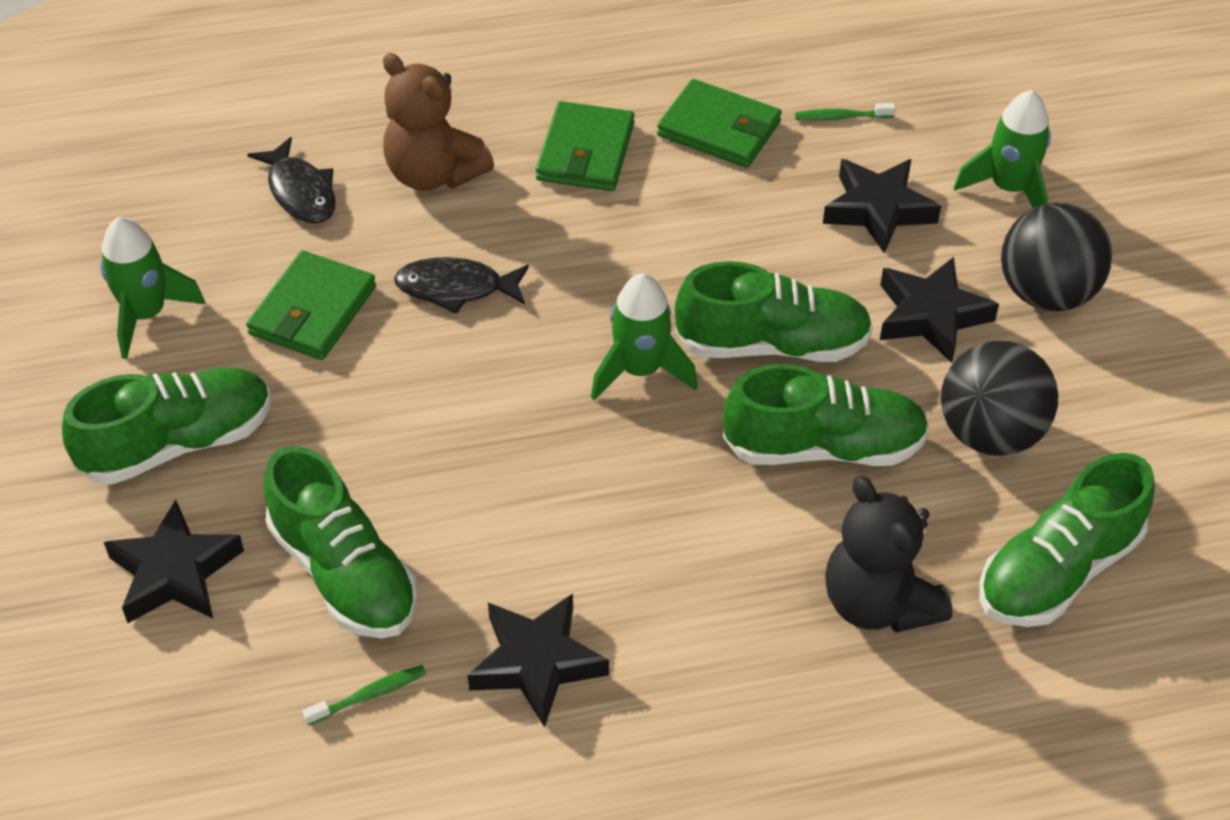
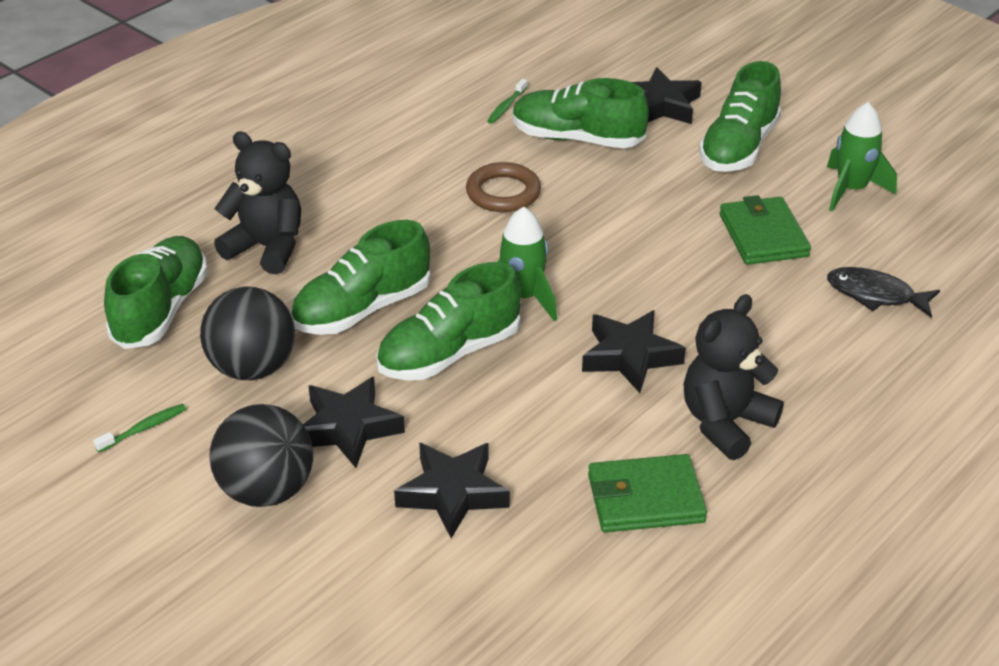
camera: 145 degrees right, 10 degrees down
brown teddy bear [383,53,494,191] -> none
black fish [394,257,529,314] -> none
black star [467,594,609,728] -> black star moved to [582,310,686,393]
green wallet [536,101,635,191] -> black teddy bear [683,294,784,460]
green toothbrush [795,103,896,121] -> green toothbrush moved to [93,404,186,452]
green rocket [954,90,1051,208] -> none
none -> brown ring [466,162,541,212]

